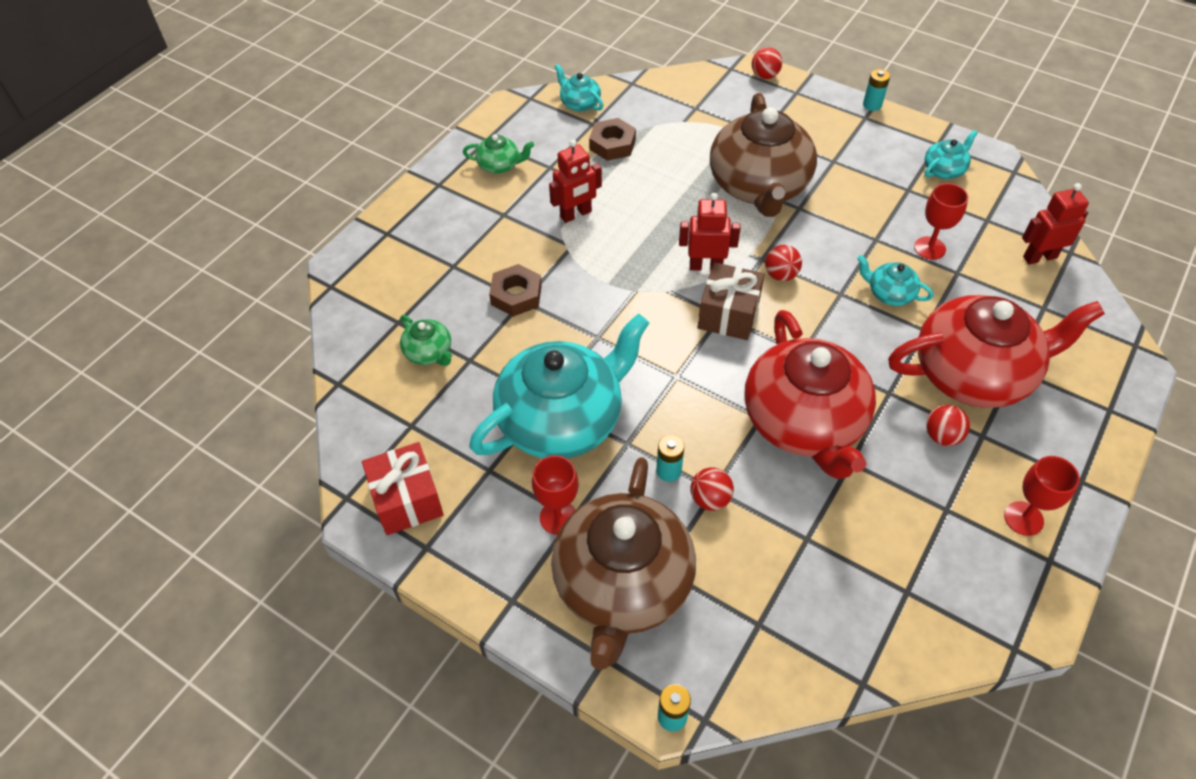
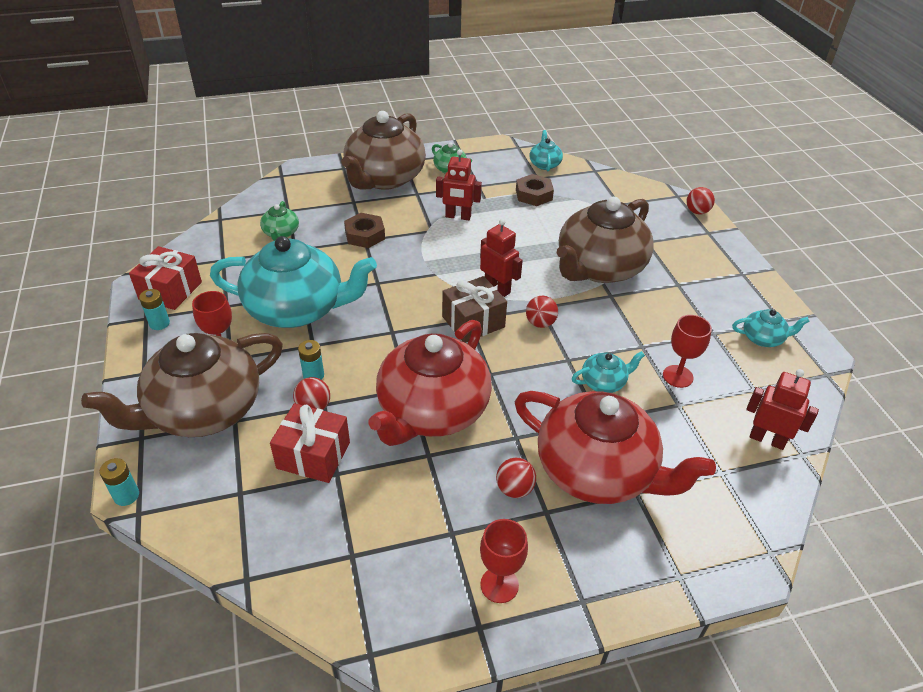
camera: 40 degrees right, 10 degrees down
turquoise teapot [857,255,934,306] -> turquoise teapot turned 90 degrees clockwise [572,351,645,393]
turquoise battery [863,69,890,111] -> turquoise battery moved to [139,289,170,330]
none -> red gift [270,403,350,483]
none -> brown teapot [341,111,426,190]

